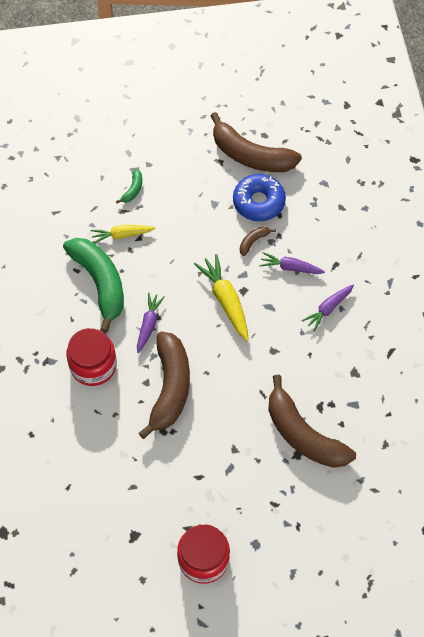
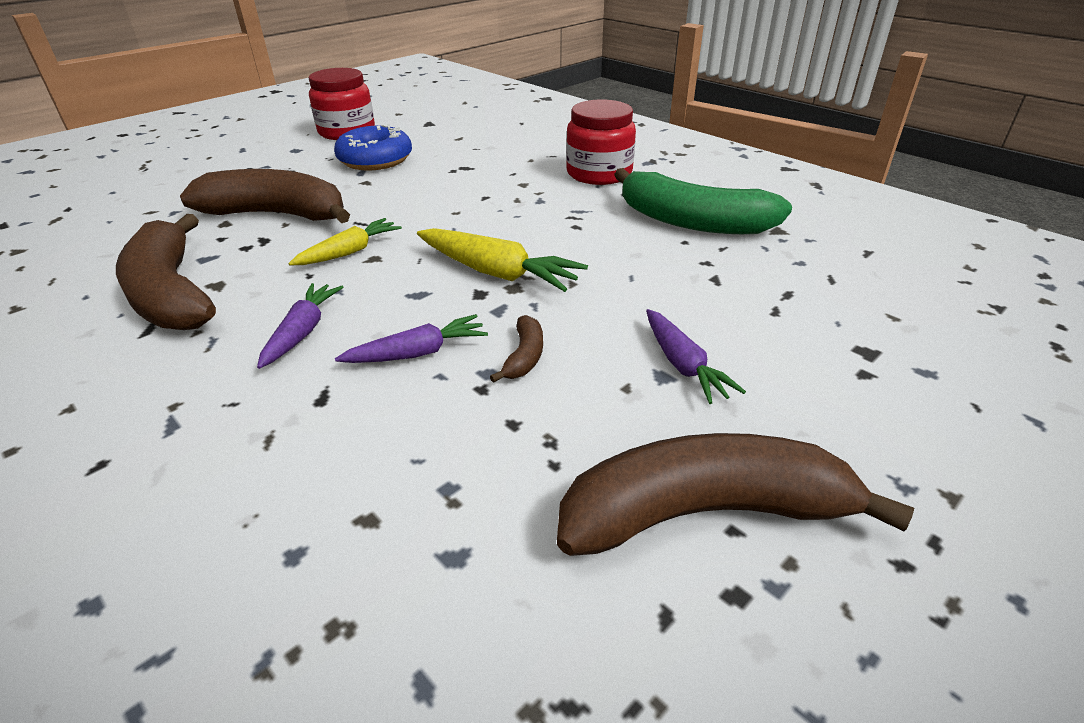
camera: 145 degrees right, 25 degrees down
yellow carrot [91,225,156,244] -> yellow carrot moved to [288,218,402,265]
green banana [116,169,142,203] -> none
purple carrot [137,293,165,353] -> purple carrot moved to [646,309,746,404]
brown banana [139,332,190,439] -> brown banana moved to [116,214,216,330]
blue donut [233,174,286,221] -> blue donut moved to [334,124,412,171]

